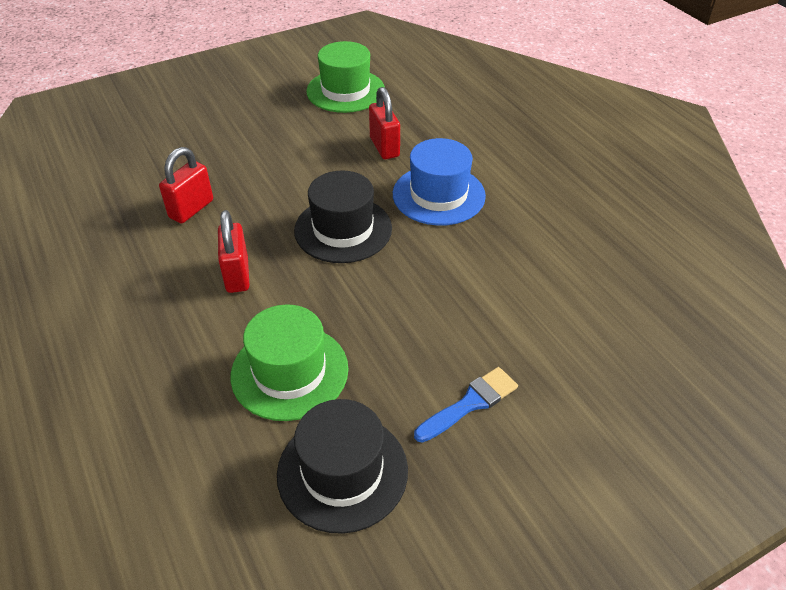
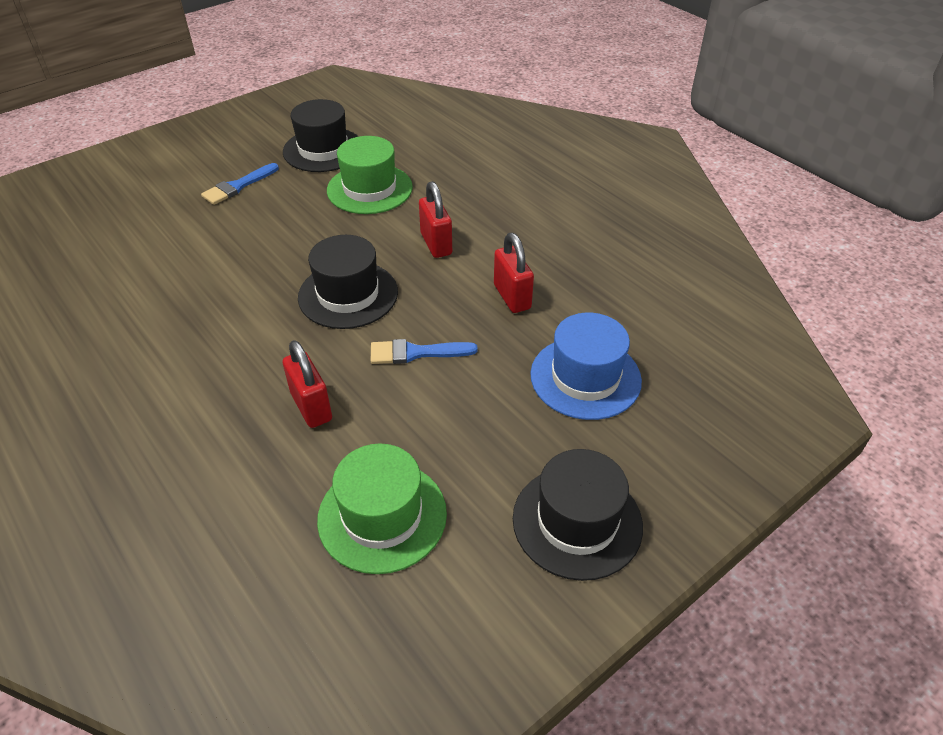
camera: 170 degrees right, 0 degrees up
red padlock [159,147,213,223] -> red padlock turned 45 degrees counterclockwise [494,233,534,313]
blue hat [393,138,486,226] -> blue hat moved to [530,313,642,420]
none -> blue brush [371,339,478,364]
none -> black hat [513,449,643,581]

